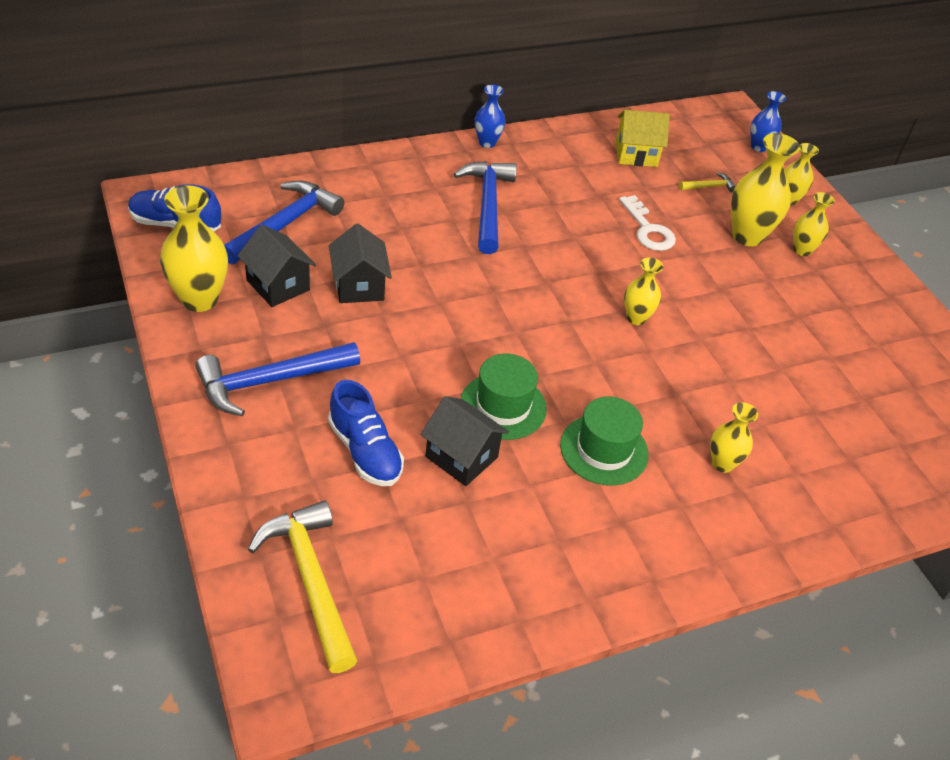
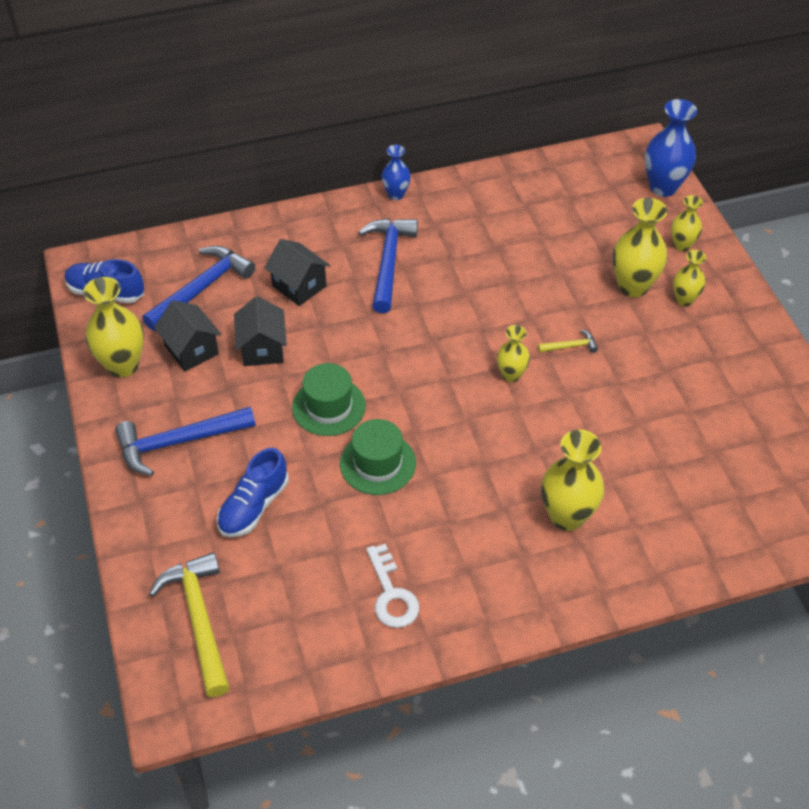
camera: 10 degrees right, 5 degrees up
blue shoe [328,380,404,486] -> blue shoe turned 60 degrees clockwise [217,448,289,537]
black house [420,396,509,486] -> black house moved to [264,239,331,306]
green hat [560,396,649,486] -> green hat moved to [292,363,366,436]
yellow house [616,110,670,167] -> none
white key [619,195,676,251] -> white key moved to [366,544,419,628]
yellow hammer [679,172,736,192] -> yellow hammer moved to [538,330,598,353]
yellow vase [710,402,758,473] -> yellow vase [541,430,604,531], size x1.72
blue vase [751,91,786,152] -> blue vase [645,99,697,197], size x1.72

